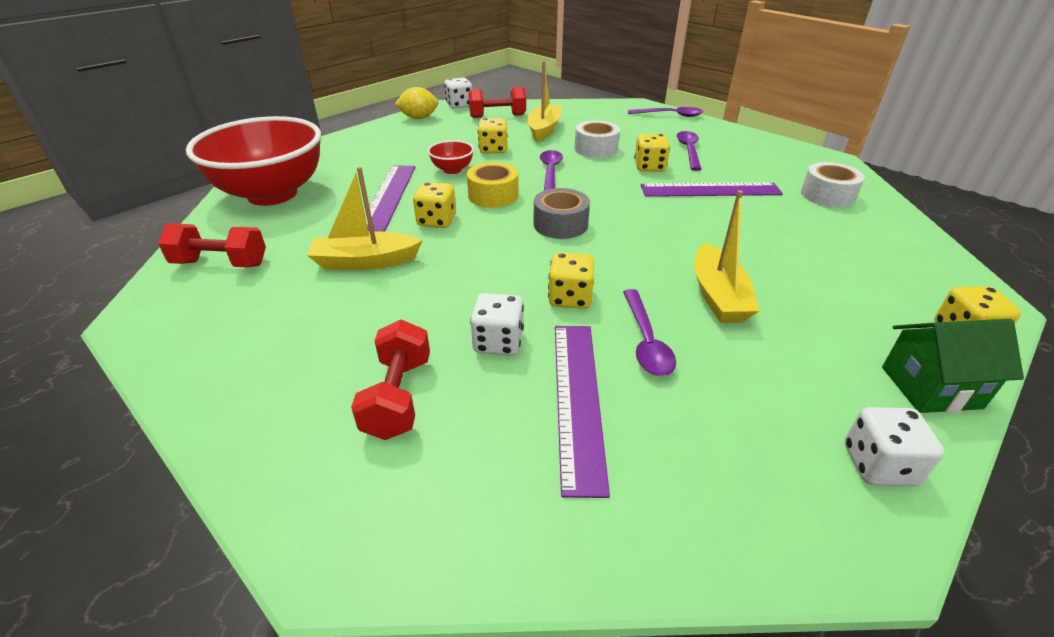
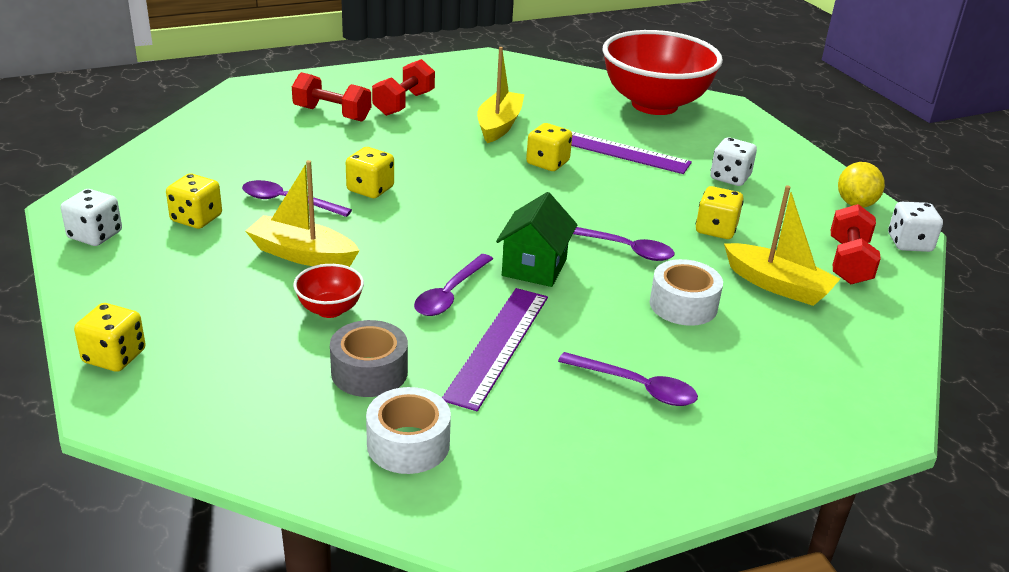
camera: 110 degrees right, 5 degrees down
red dumbbell [158,224,266,267] -> red dumbbell moved to [372,59,435,116]
red bowl [427,140,474,174] -> red bowl moved to [293,264,364,318]
yellow tape [467,162,518,208] -> none
white dice [470,293,524,356] -> white dice moved to [710,137,757,186]
grey tape [534,188,590,239] -> grey tape moved to [330,320,408,397]
purple ruler [555,326,610,498] -> none
purple spoon [628,107,703,117] -> purple spoon moved to [414,254,493,316]
yellow dice [634,134,670,172] -> yellow dice moved to [166,174,222,229]
green house [882,319,1024,413] -> green house moved to [496,192,578,287]

